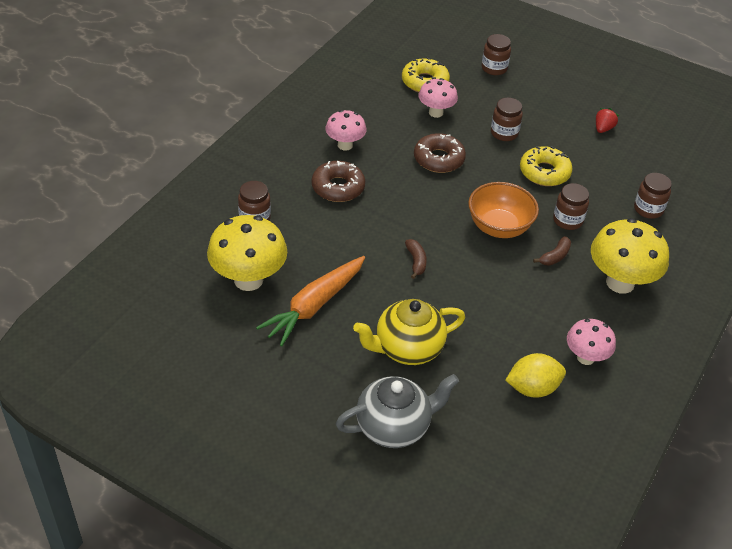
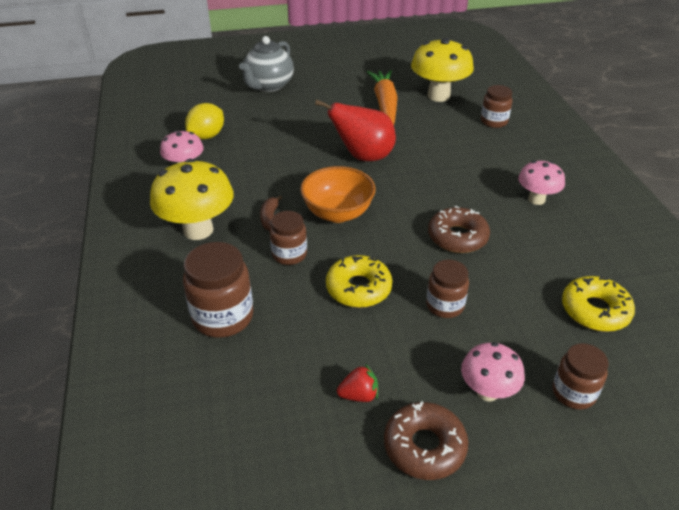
camera: 140 degrees right, 5 degrees down
brown donut [312,161,365,202] -> brown donut moved to [384,401,468,480]
yellow teapot [353,299,465,365] -> none
brown banana [405,239,427,279] -> red pear [315,99,396,161]
pink mushroom [419,78,458,118] -> pink mushroom moved to [461,342,525,402]
red strawberry [596,108,619,133] -> red strawberry turned 90 degrees counterclockwise [337,364,378,402]
brown jar [634,173,672,219] -> brown jar [183,242,253,338], size x1.58

